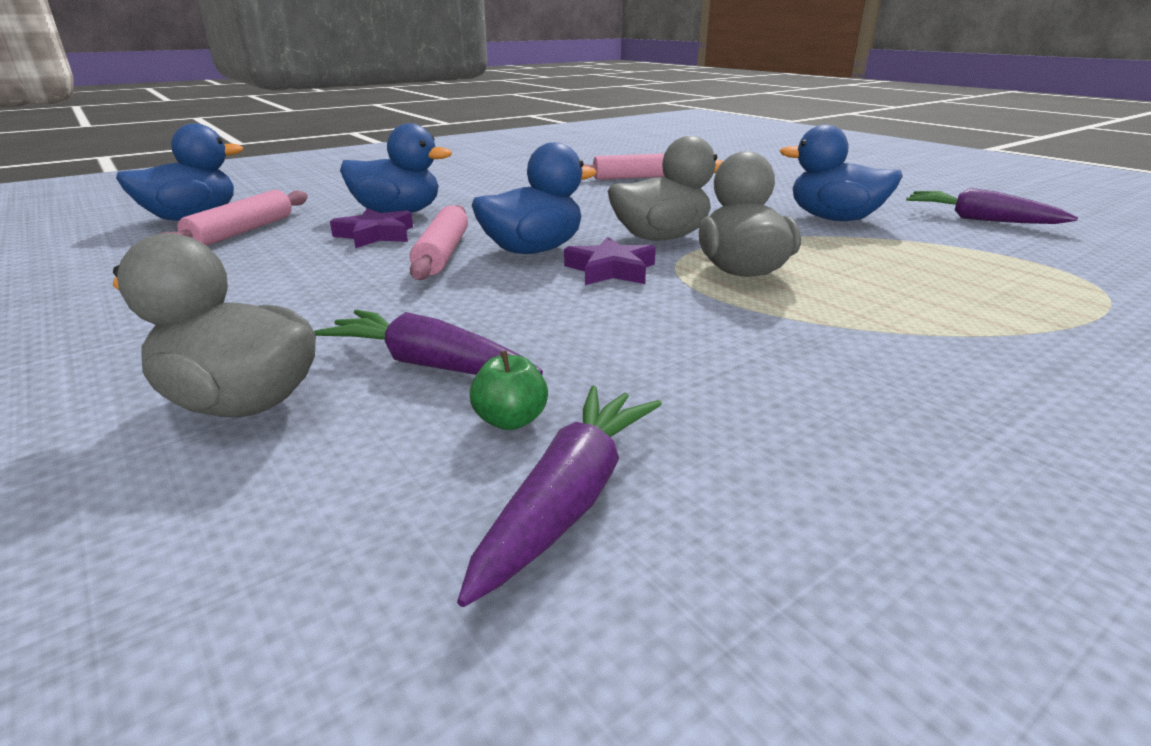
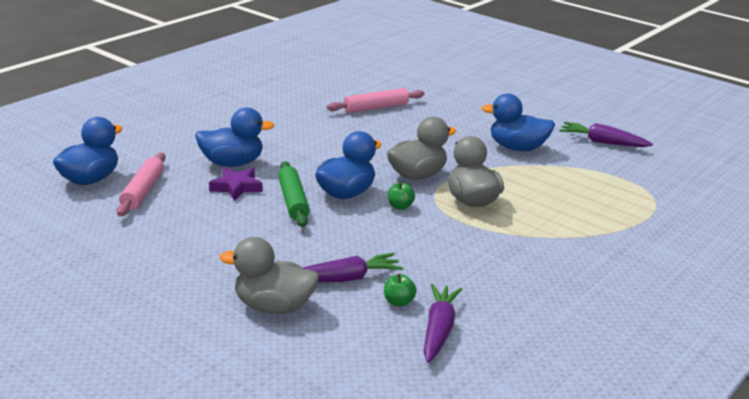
camera: 15 degrees left, 0 degrees up
purple carrot [314,310,543,375] -> purple carrot turned 150 degrees clockwise [303,253,404,282]
pink rolling pin [410,205,468,280] -> green rolling pin [278,161,310,227]
purple star [564,237,656,285] -> green apple [388,182,415,210]

